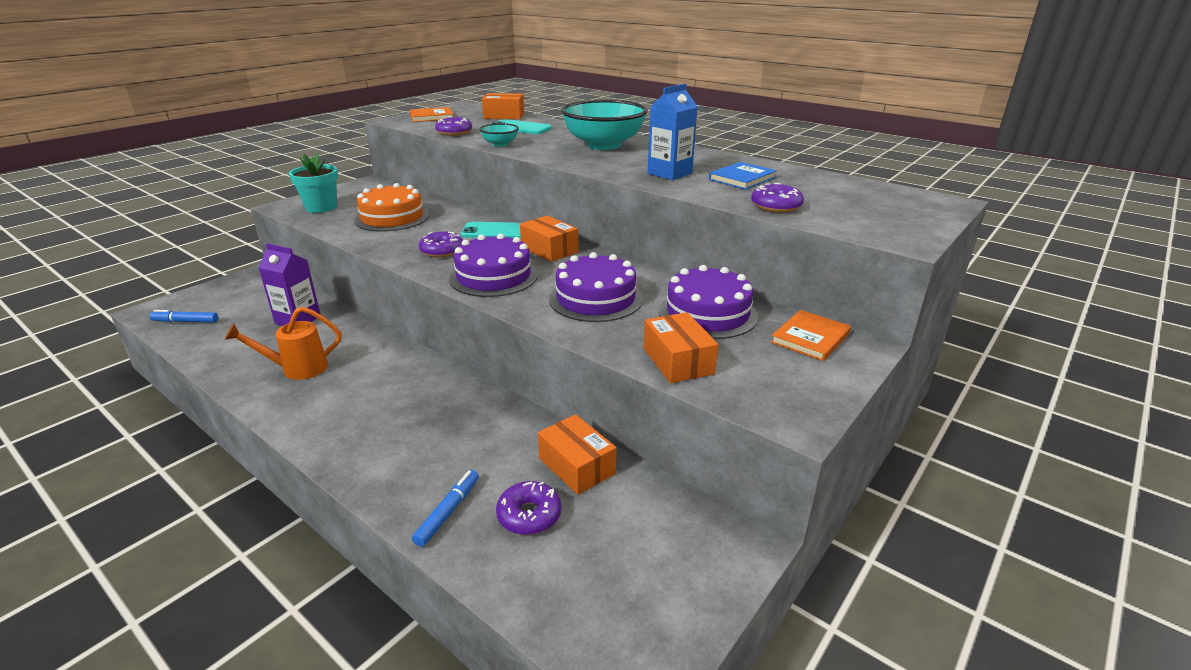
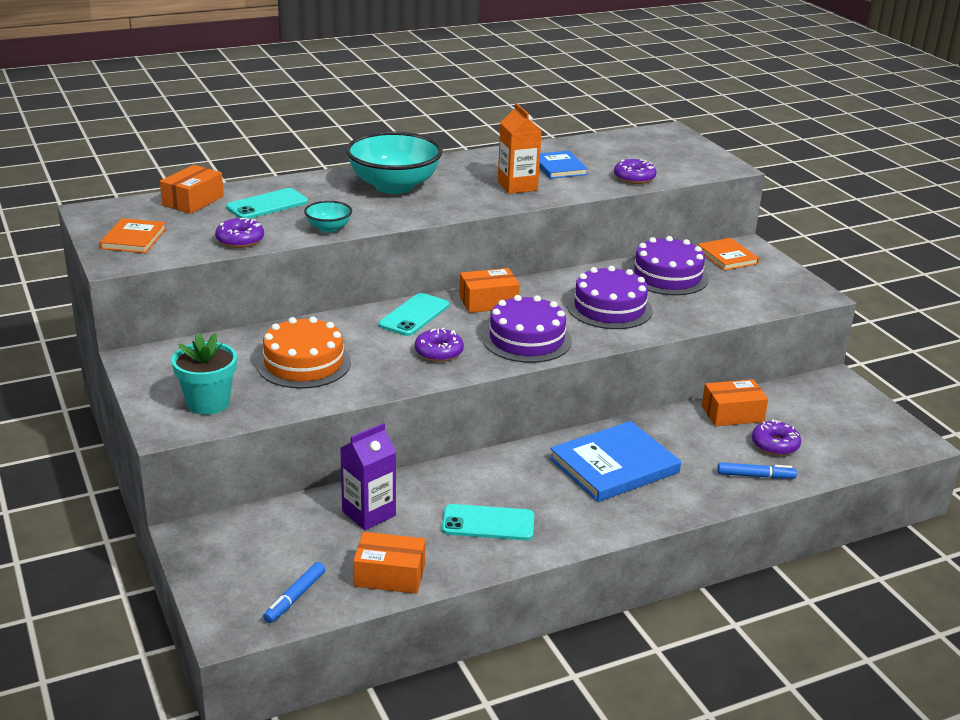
camera: 65 degrees left, 0 degrees up
orange watering can [225,307,341,380] -> turquoise phone [442,504,534,540]
blue marker [412,470,479,547] -> blue marker turned 135 degrees clockwise [717,462,797,479]
orange box [644,312,718,383] -> orange box moved to [353,532,426,594]
blue carton [648,84,698,180] -> orange carton [498,103,542,194]
none -> blue book [550,421,681,502]

